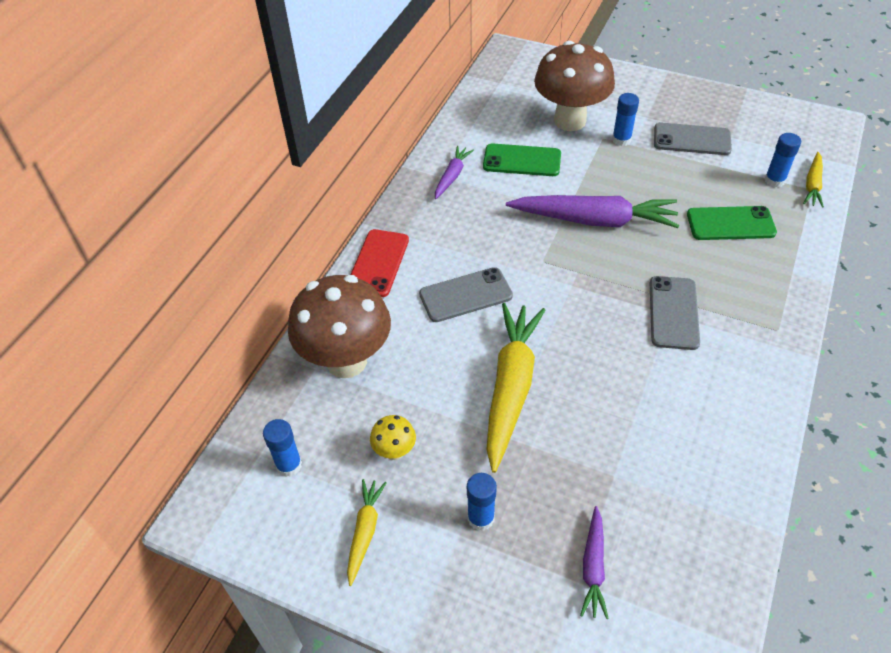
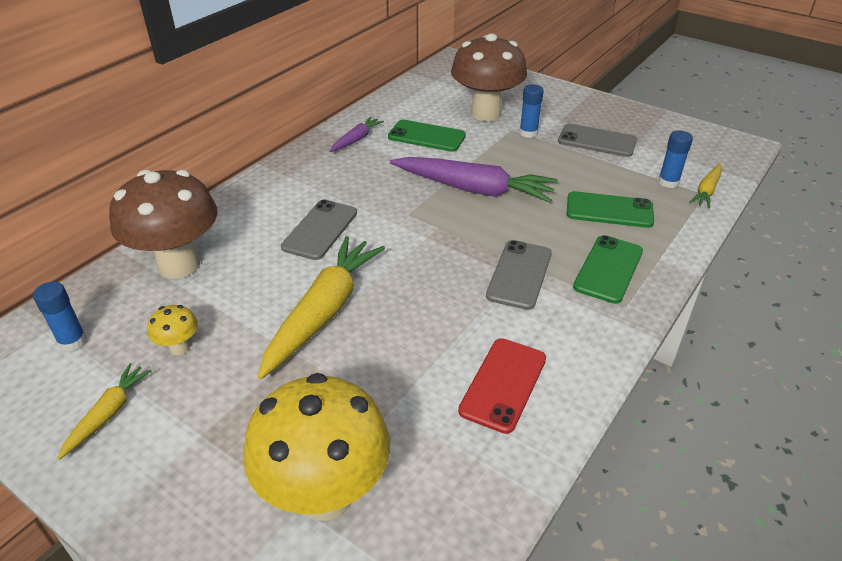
camera: 10 degrees right, 10 degrees down
red phone [350,229,409,297] -> red phone moved to [458,338,546,434]
grey phone [419,267,513,322] -> grey phone turned 60 degrees counterclockwise [281,200,357,260]
blue glue stick [467,473,497,531] -> none
purple carrot [580,506,609,619] -> yellow mushroom [243,373,390,521]
none -> green phone [573,235,643,304]

